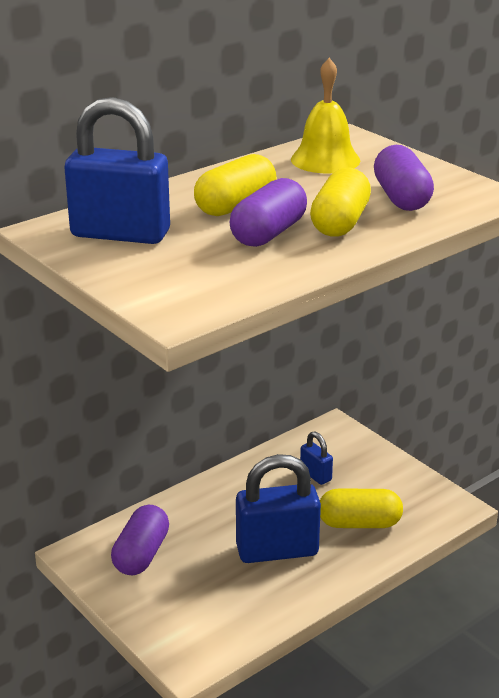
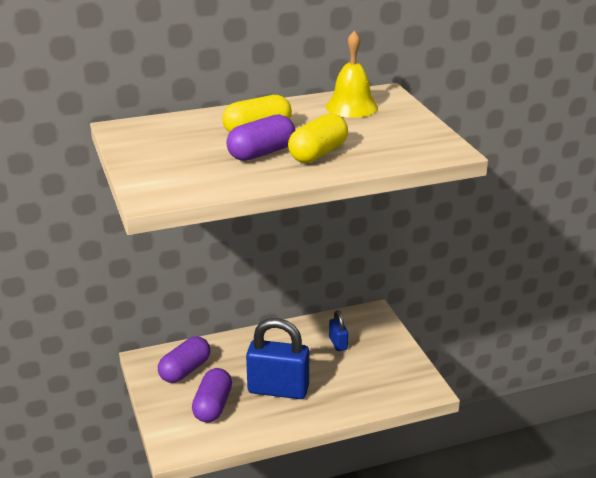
camera: 20 degrees right, 0 degrees up
blue padlock [64,97,170,244] -> none
yellow capsule [320,489,403,528] -> none
purple capsule [374,145,434,211] -> purple capsule moved to [192,368,232,422]

